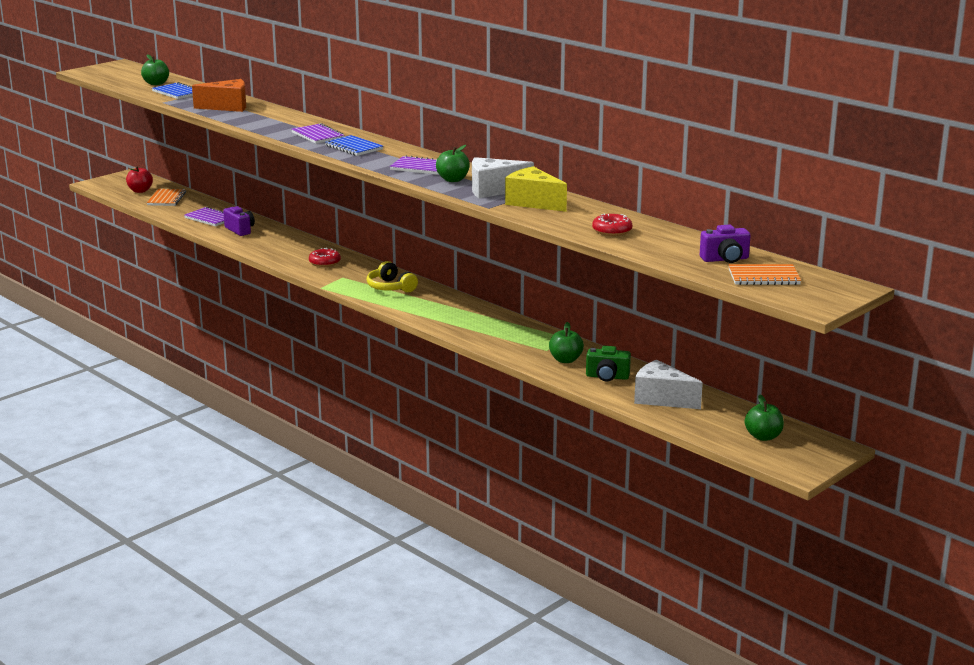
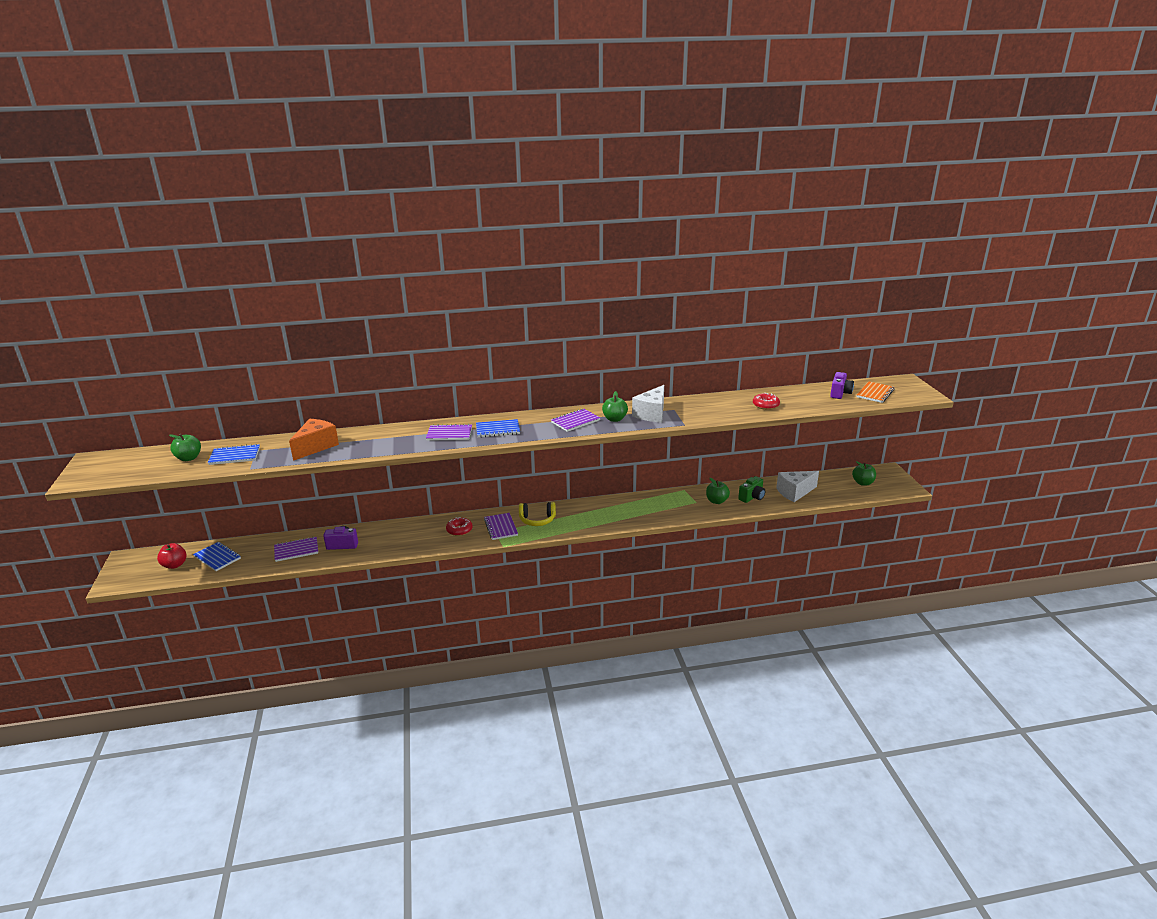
camera: 55 degrees left, 5 degrees up
orange notebook [147,189,186,206] -> blue notebook [193,542,241,571]
yellow cheese [505,166,567,212] -> none
none -> purple notebook [484,513,518,540]

